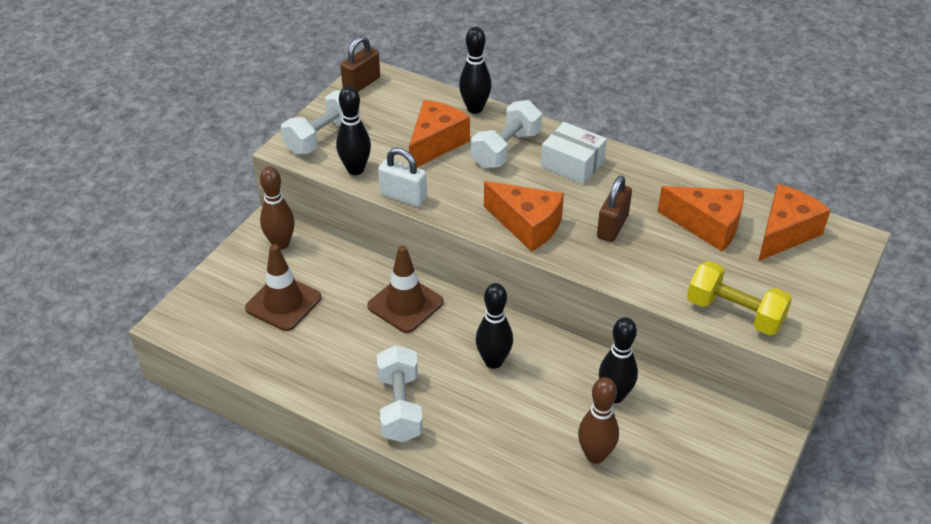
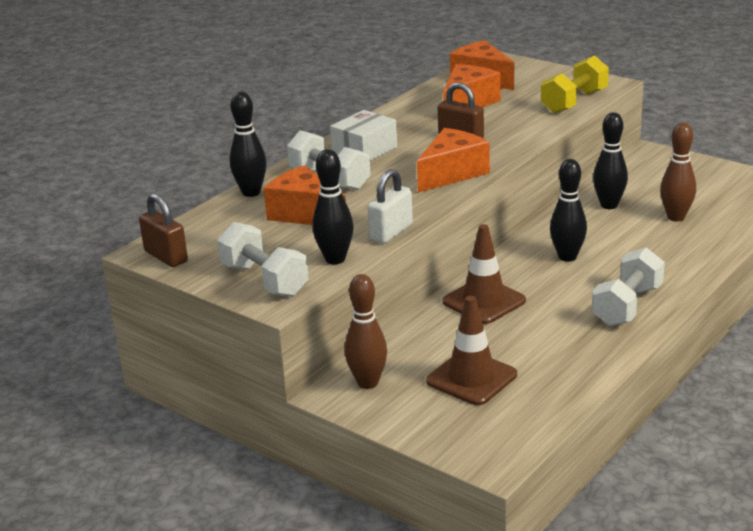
camera: 80 degrees left, 15 degrees down
white dumbbell [377,345,423,442] -> white dumbbell turned 60 degrees counterclockwise [592,247,665,326]

